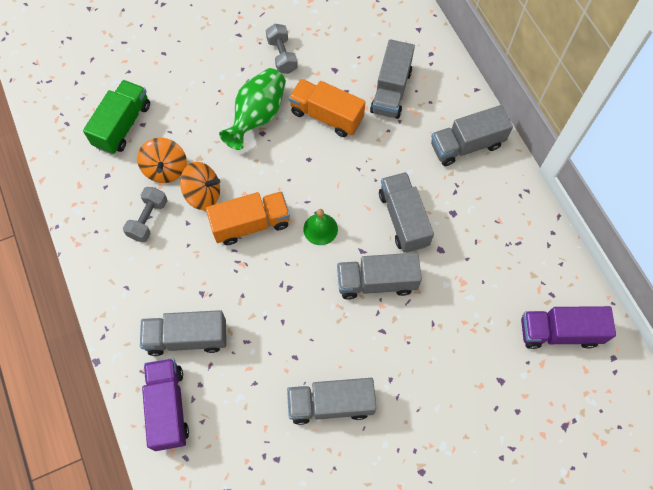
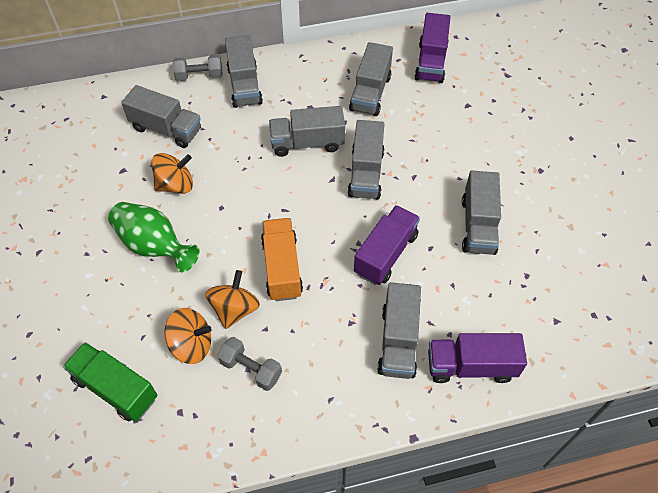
camera: 80 degrees left, 10 degrees down
grey dumbbell [266,24,298,74] -> grey dumbbell moved to [172,55,223,81]
orange truck [289,79,365,137] -> orange spinning top [151,153,193,194]
green bell [303,209,338,245] -> none
none -> grey truck [349,42,393,116]
none -> purple truck [354,205,420,285]

